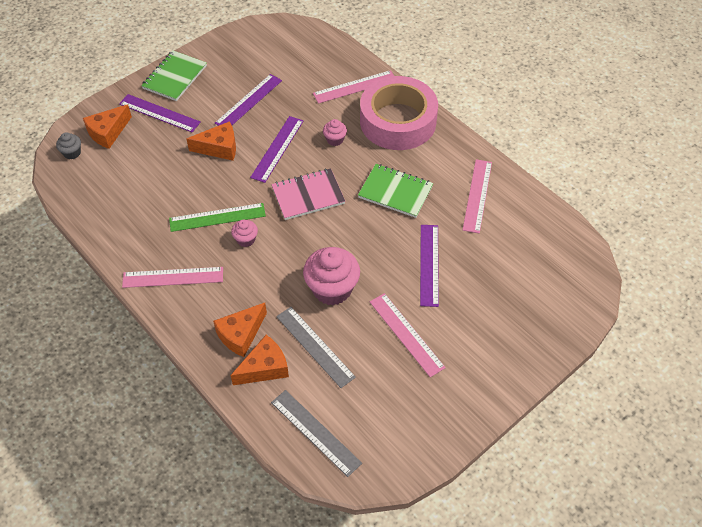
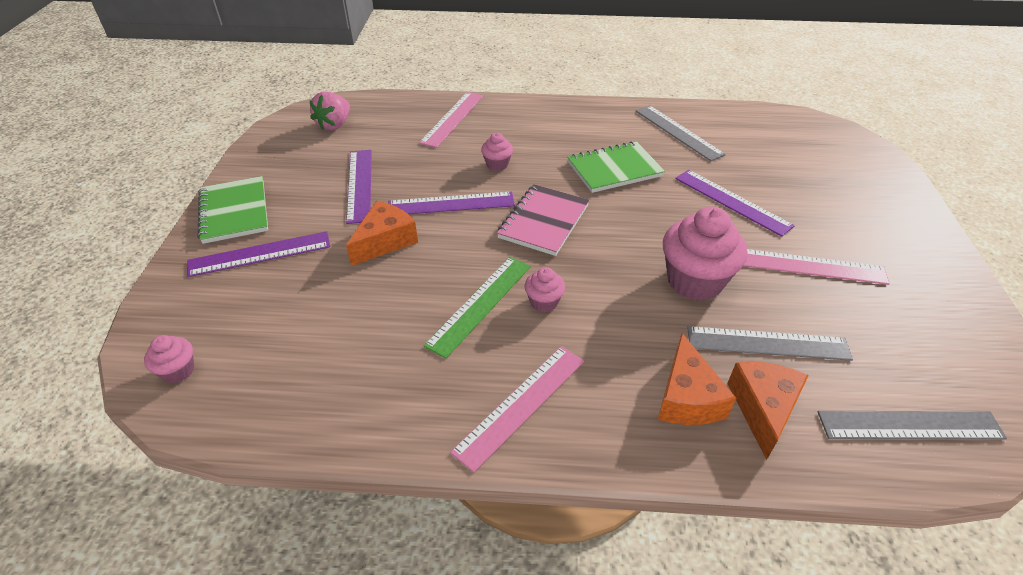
camera: 45 degrees left, 10 degrees down
grey cupcake [56,132,81,159] -> pink cupcake [144,335,194,383]
orange cheese [83,104,132,149] -> none
purple ruler [250,116,304,183] -> purple ruler turned 75 degrees counterclockwise [388,192,515,214]
pink tape [360,76,438,150] -> none
pink ruler [463,159,492,233] -> grey ruler [636,105,726,161]
none -> pink strawberry [309,91,350,131]

